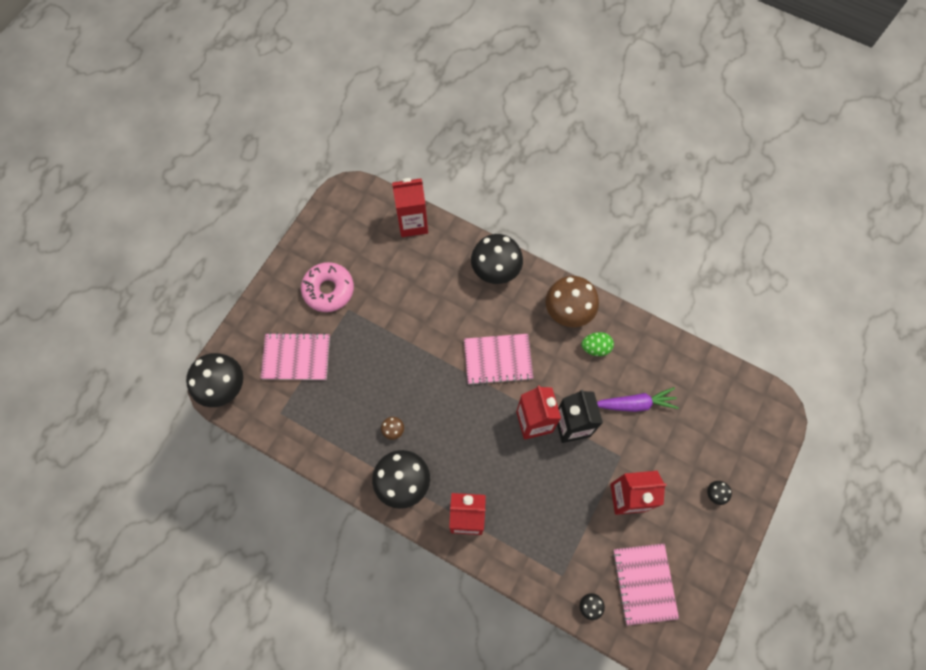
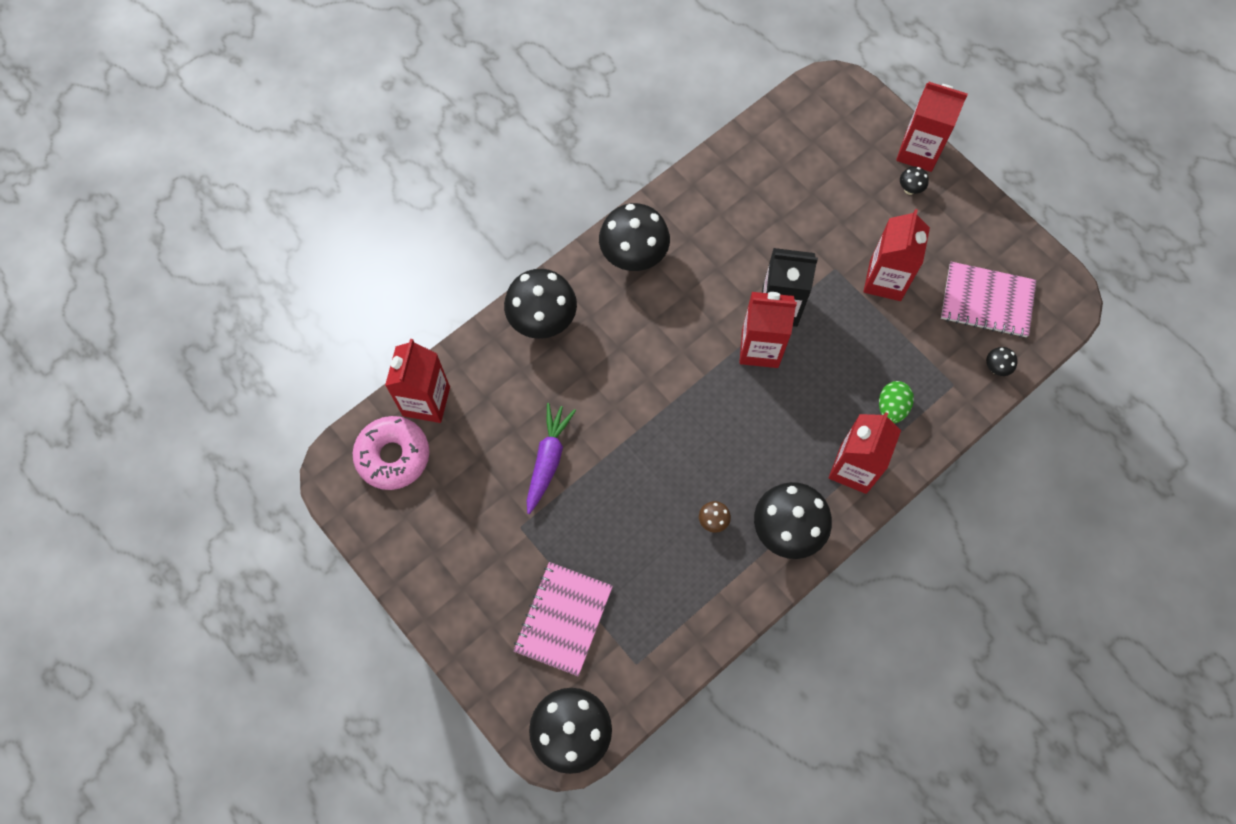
camera: 70 degrees left, 0 degrees up
pink donut [301,262,354,312] -> pink donut moved to [353,416,429,490]
pink notebook [464,334,533,385] -> none
brown mushroom [545,276,599,327] -> black mushroom [599,203,670,271]
green egg [581,332,614,356] -> green egg moved to [879,381,914,423]
purple carrot [597,387,679,412] -> purple carrot moved to [527,403,576,514]
none -> red carton [896,82,968,172]

